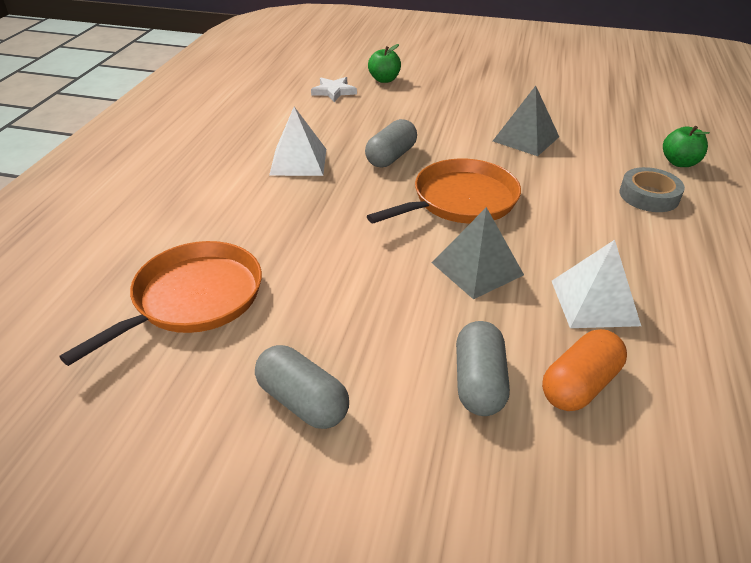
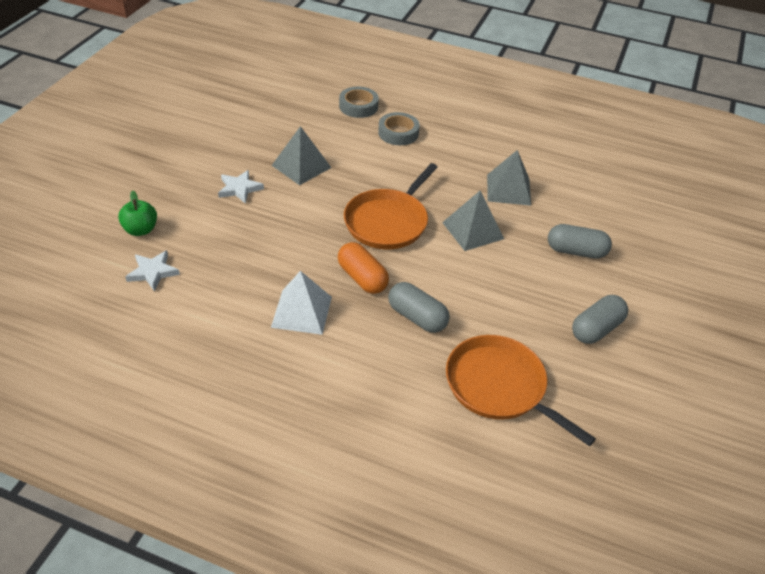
camera: 85 degrees left, 5 degrees up
grey capsule [365,119,417,167] -> grey capsule moved to [388,282,450,333]
orange pan [367,159,521,224] -> orange pan turned 120 degrees counterclockwise [344,163,438,249]
orange capsule [542,329,627,411] -> orange capsule moved to [338,242,389,294]
white pyramid [552,240,641,328] -> grey pyramid [487,150,531,206]
green apple [663,126,710,167] -> grey tape [339,86,379,118]
none -> white star [218,170,264,204]

